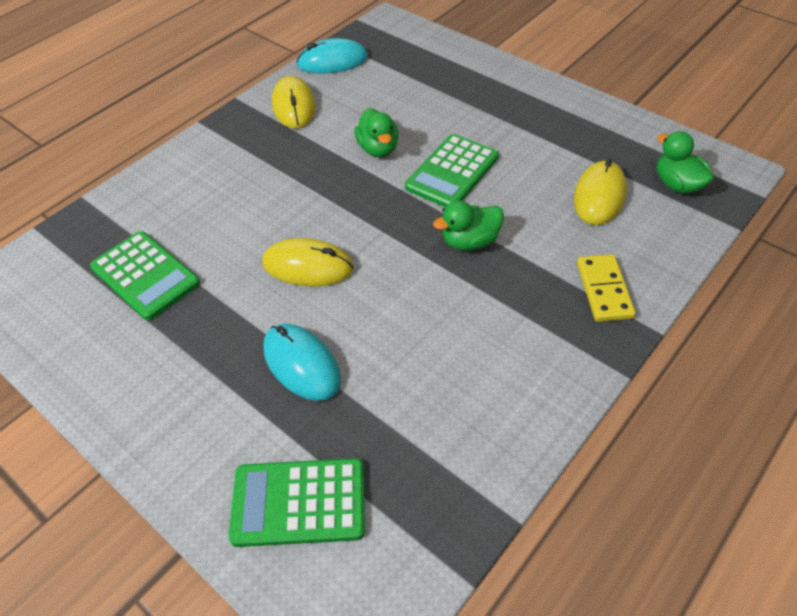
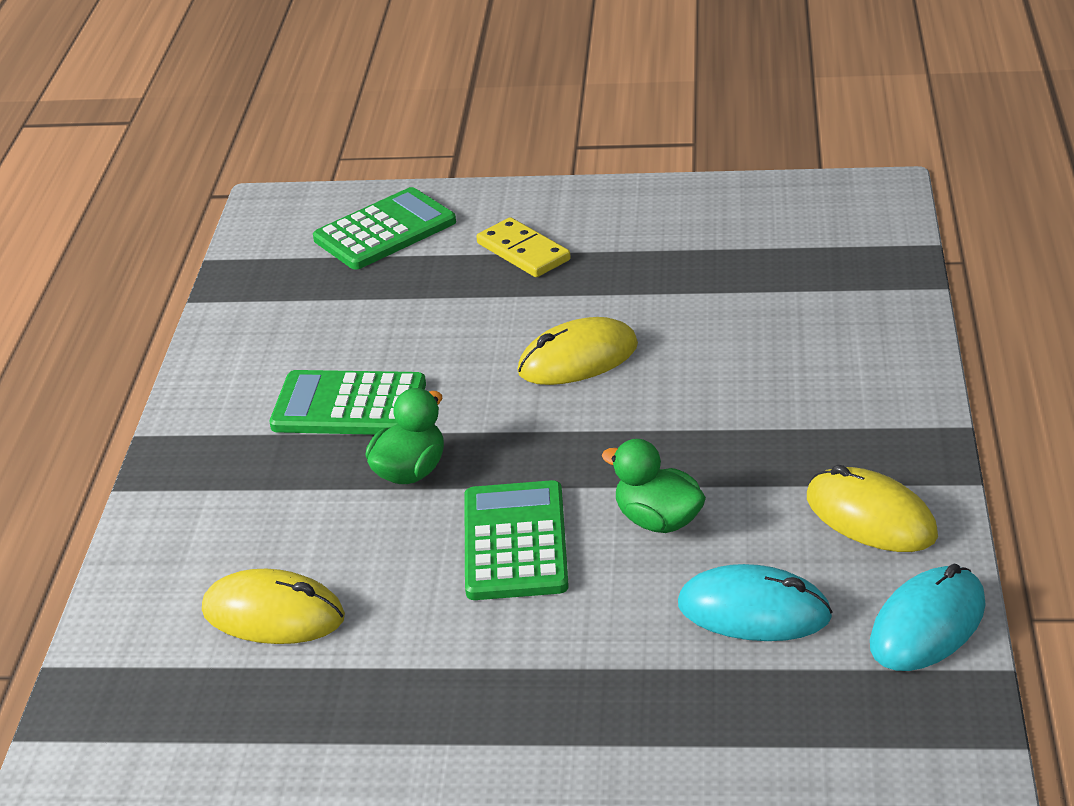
camera: 145 degrees right, 15 degrees down
green calculator [90,231,200,321] -> green calculator moved to [270,370,426,435]
turquoise mouse [263,324,341,401] -> turquoise mouse moved to [678,564,833,641]
yellow mouse [574,159,627,225] -> yellow mouse turned 60 degrees counterclockwise [202,569,345,644]
yellow domino [577,254,636,322] -> yellow domino moved to [476,217,571,277]
green duck [657,131,714,194] -> none

